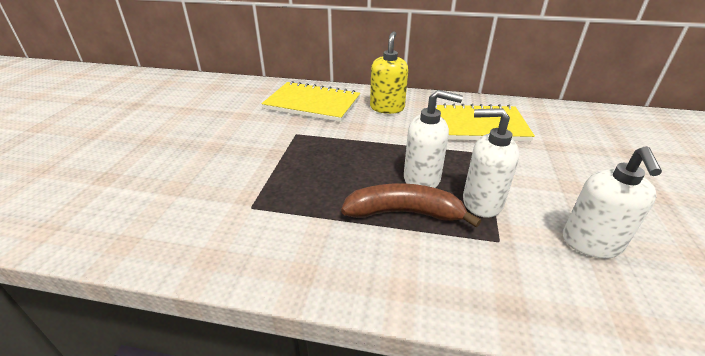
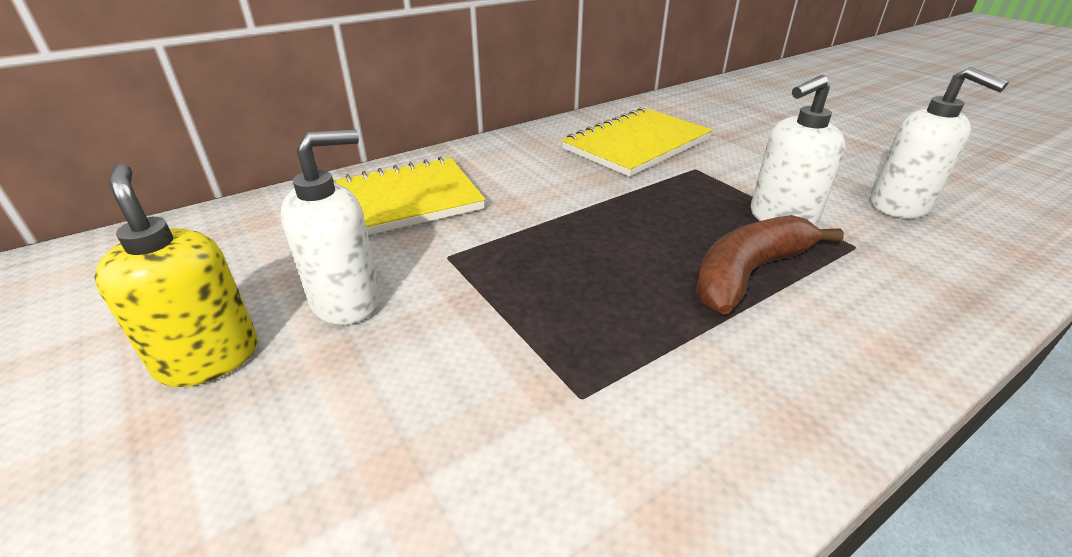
camera: 45 degrees left, 0 degrees up
yellow soap dispenser [370,32,408,114] -> yellow soap dispenser moved to [94,164,258,387]
white soap dispenser [404,90,463,188] -> white soap dispenser moved to [280,130,381,325]

